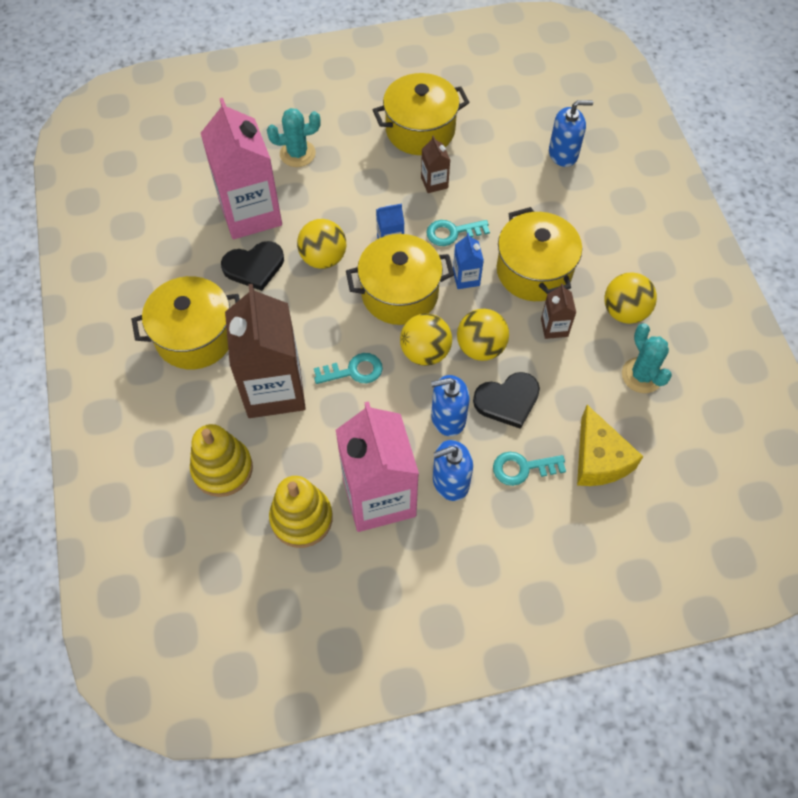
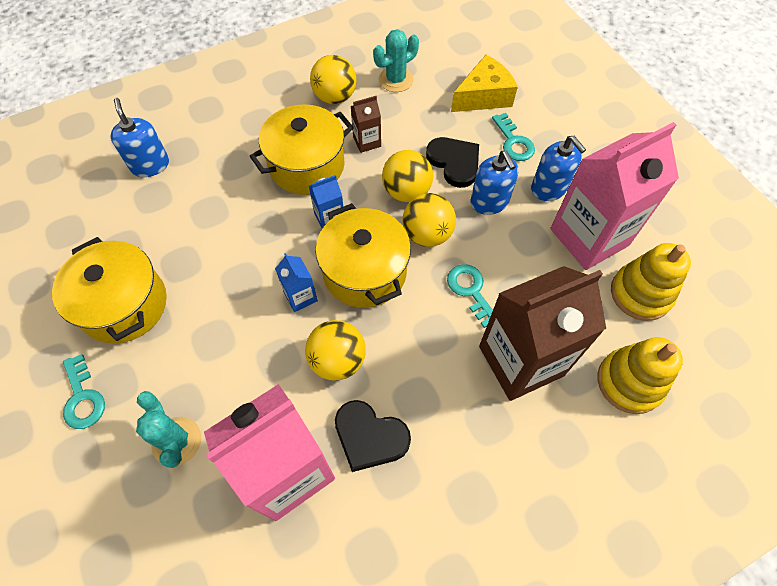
camera: 105 degrees left, 0 degrees up
yellow pot [131,276,240,370] -> none
black heart [221,241,284,291] -> black heart turned 150 degrees clockwise [335,400,411,472]
brown carton [421,135,450,193] -> none
turquoise key [426,220,490,246] -> turquoise key moved to [63,354,105,429]

